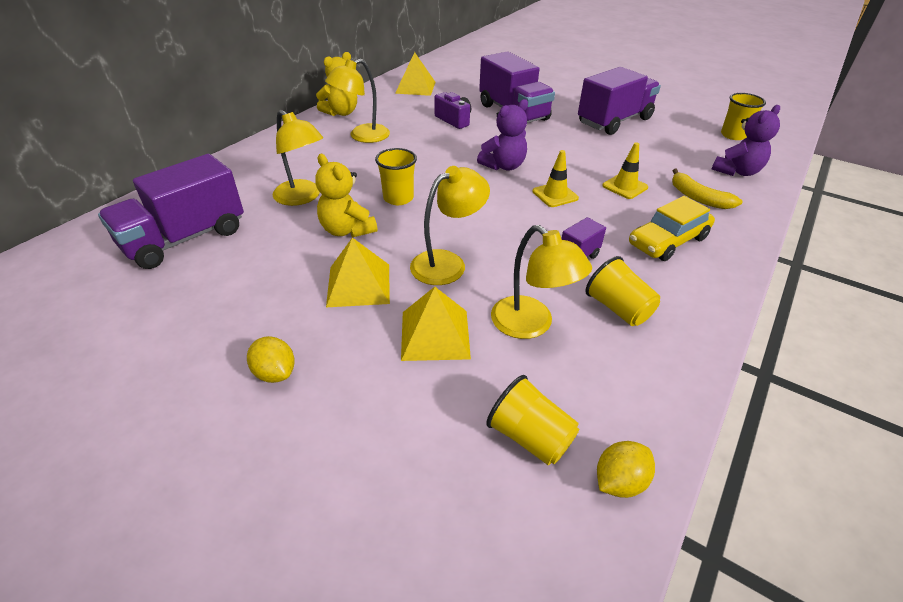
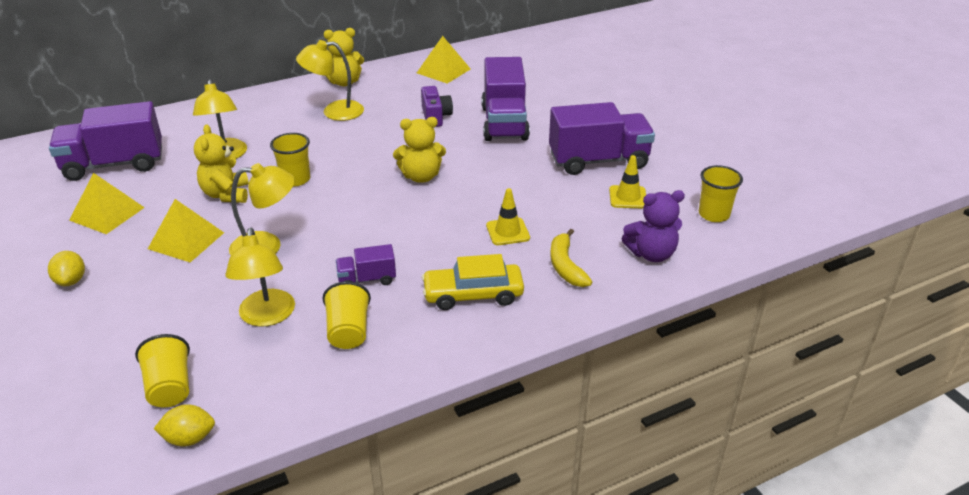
camera: 30 degrees right, 5 degrees down
yellow pyramid [401,287,471,361] -> yellow pyramid moved to [69,173,145,234]
purple teddy bear [477,99,528,171] -> yellow teddy bear [393,117,446,183]
yellow traffic cone [533,150,579,207] -> yellow traffic cone moved to [609,155,646,209]

